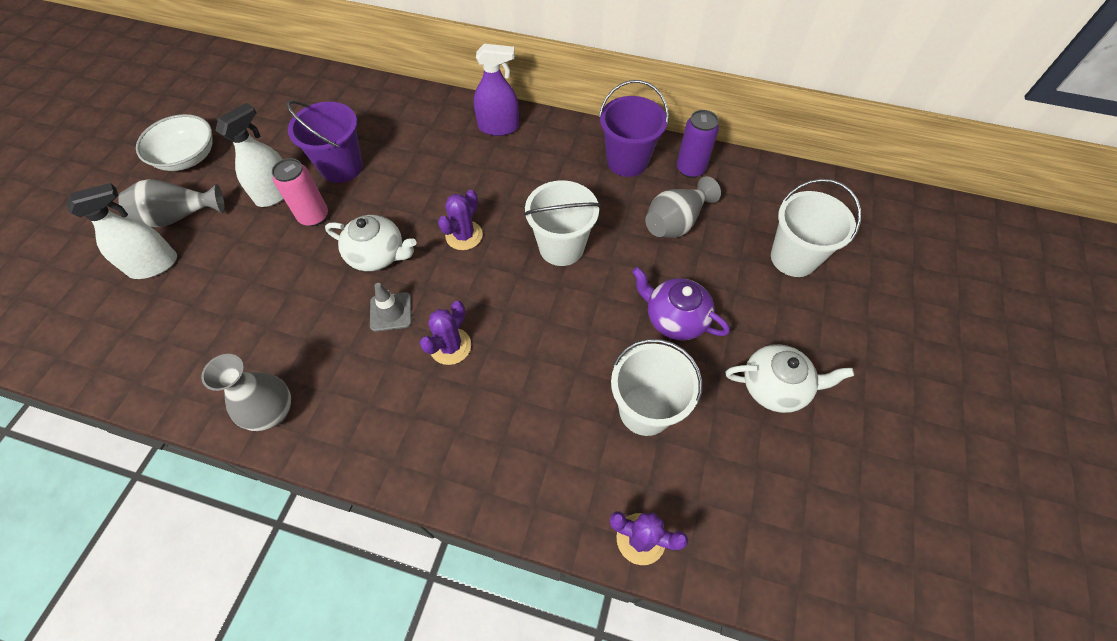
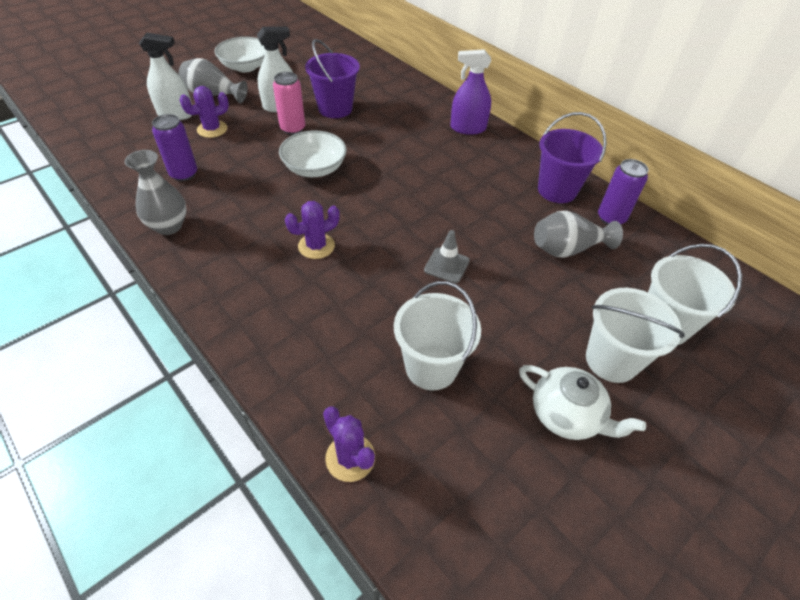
camera: 30 degrees right, 10 degrees down
white teapot [325,215,417,271] -> white bowl [279,130,347,177]
grey traffic cone [370,283,412,332] -> grey traffic cone moved to [424,230,470,283]
purple cactus [438,190,483,250] -> purple cactus moved to [180,86,229,138]
purple spray bottle [474,44,519,136] -> purple spray bottle turned 150 degrees clockwise [450,49,491,135]
white bucket [524,180,601,266] -> white bucket moved to [586,288,685,383]
purple teapot [632,267,730,340] -> none
none -> purple can [152,114,197,181]

